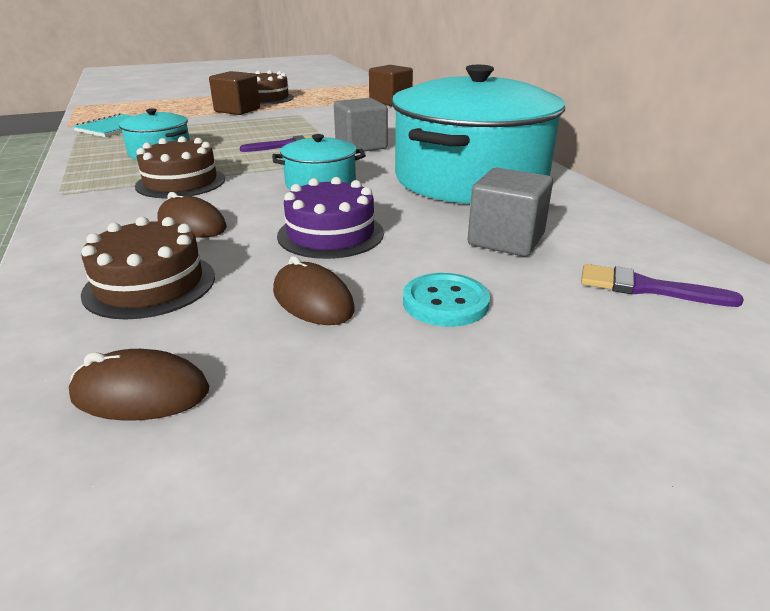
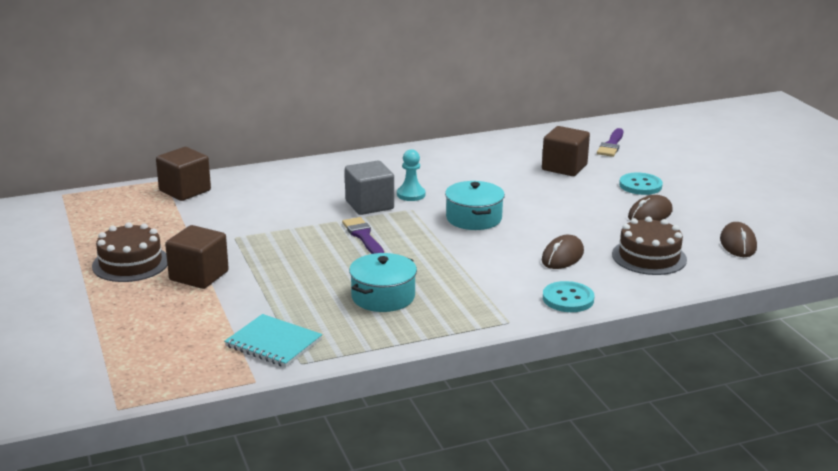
camera: 90 degrees left, 5 degrees down
brown cake [135,136,225,198] -> none
purple cake [277,177,384,259] -> none
turquoise pot [392,65,565,204] -> none
grey cube [468,168,553,257] -> brown cube [542,126,590,176]
none -> turquoise pawn [397,149,425,201]
none -> turquoise button [543,281,594,312]

